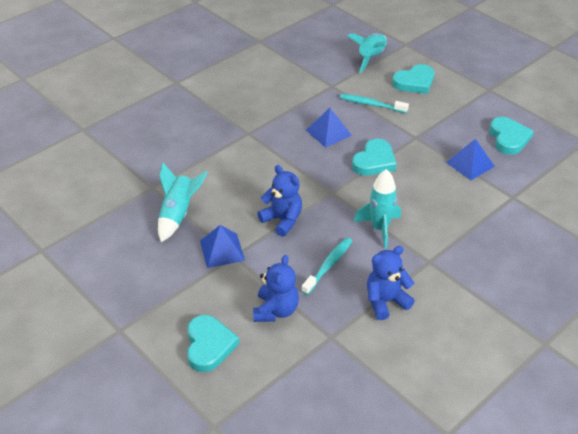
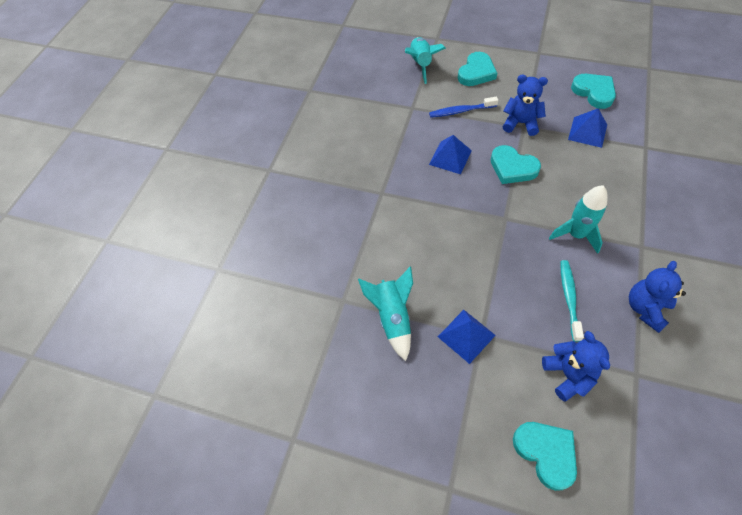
camera: 25 degrees left, 15 degrees up
blue teddy bear [257,165,302,237] -> blue teddy bear moved to [503,75,548,136]
turquoise toothbrush [340,94,409,113] -> blue toothbrush [429,97,498,118]
turquoise heart [352,139,397,176] -> turquoise heart turned 120 degrees clockwise [491,145,541,184]

